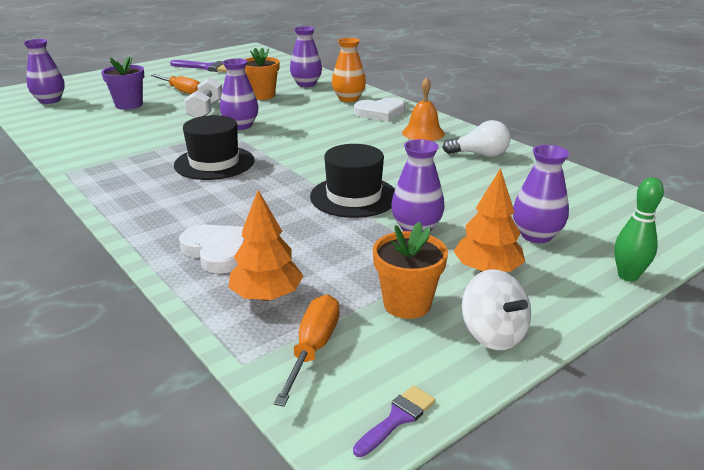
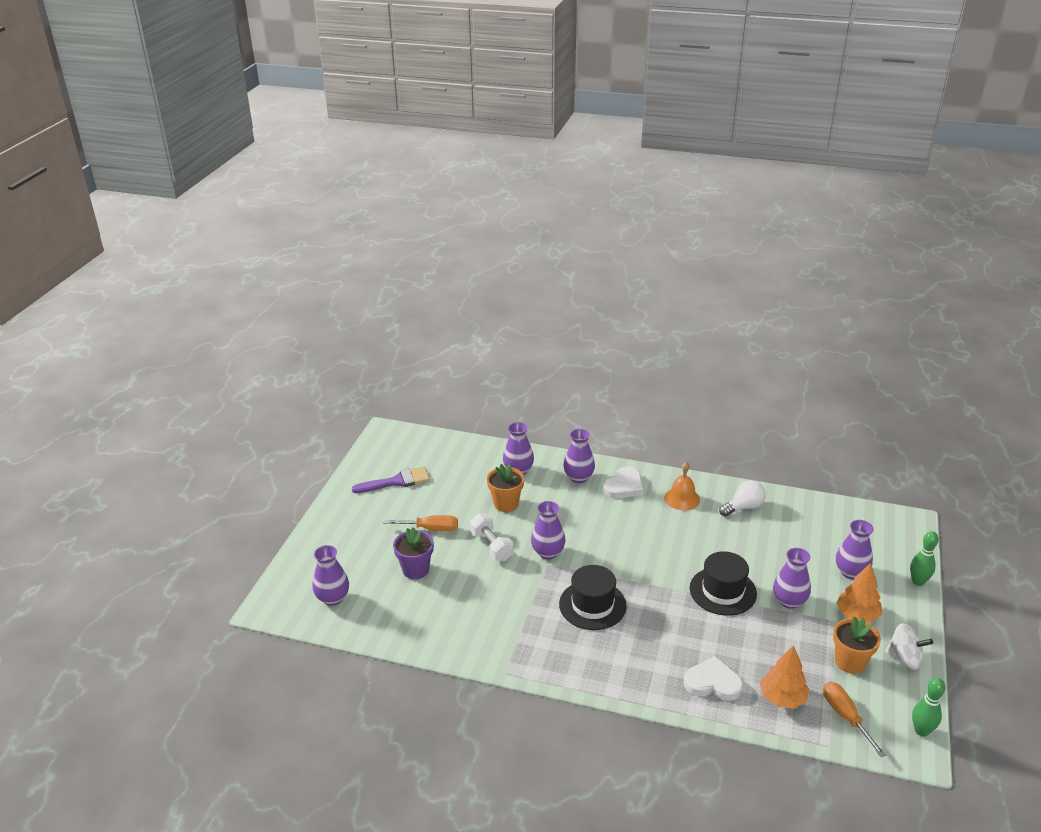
camera: 35 degrees left, 5 degrees up
orange vase [332,38,366,102] -> purple vase [563,429,595,483]
purple brush [353,385,436,457] -> green bowling pin [912,678,945,737]

